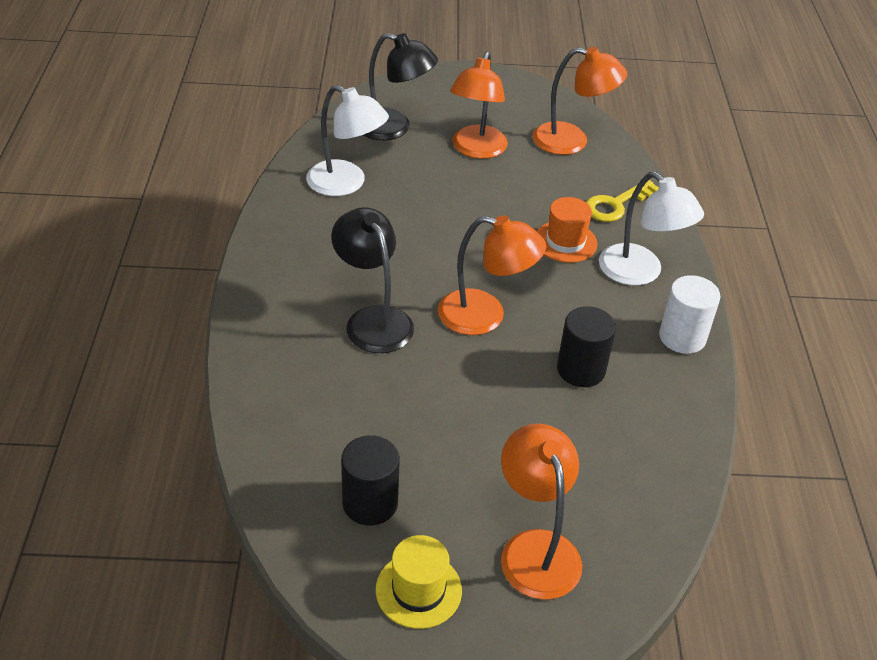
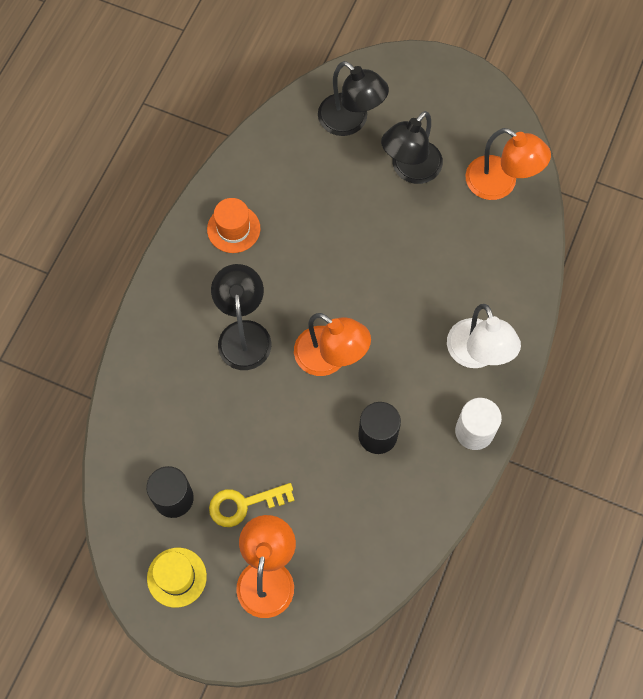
camera: 25 degrees right, 25 degrees up
white lamp [306,85,389,196] -> none
orange lamp [450,52,508,159] -> black lamp [381,111,443,184]
orange hat [536,197,597,263] -> orange hat moved to [207,198,260,253]
yellow key [586,180,659,222] -> yellow key moved to [209,483,294,527]

